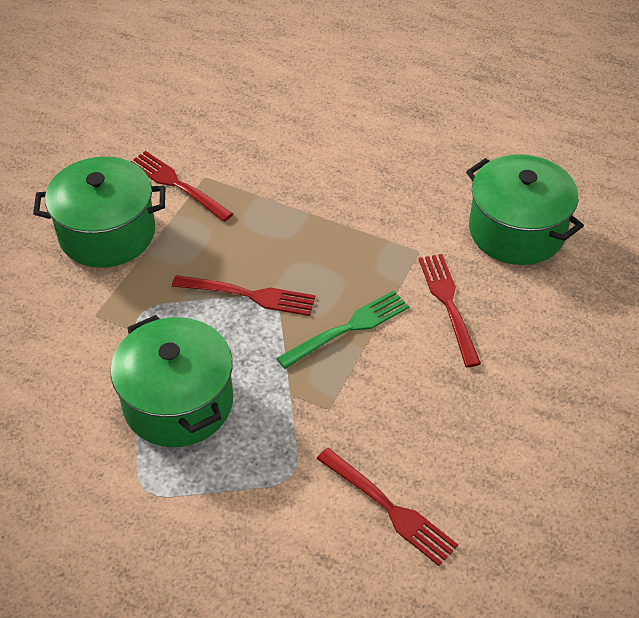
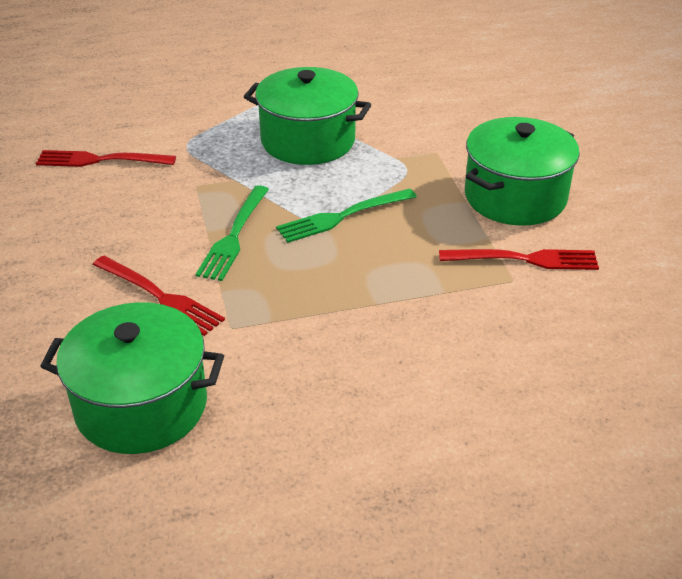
camera: 140 degrees right, 10 degrees down
red fork [172,275,315,316] -> green fork [276,188,417,243]

